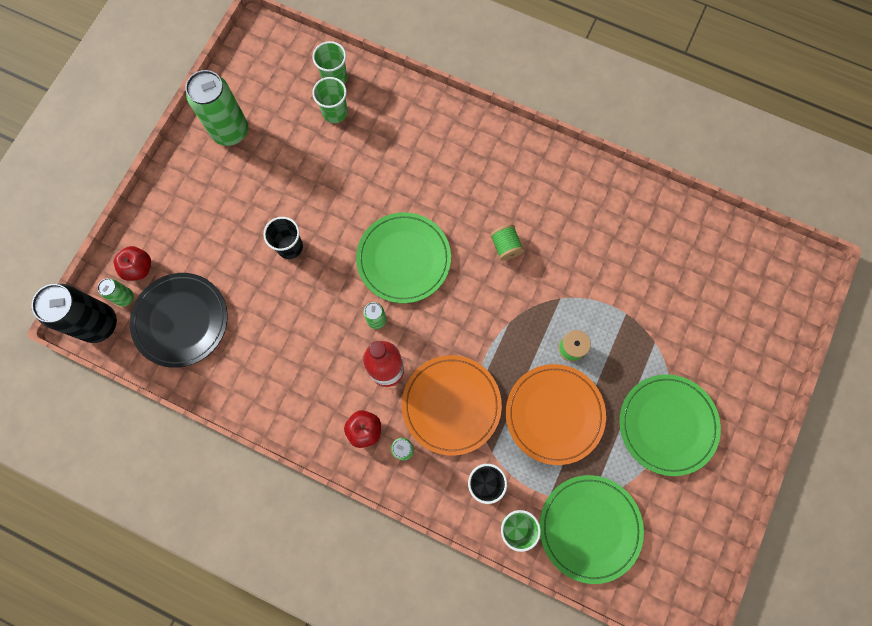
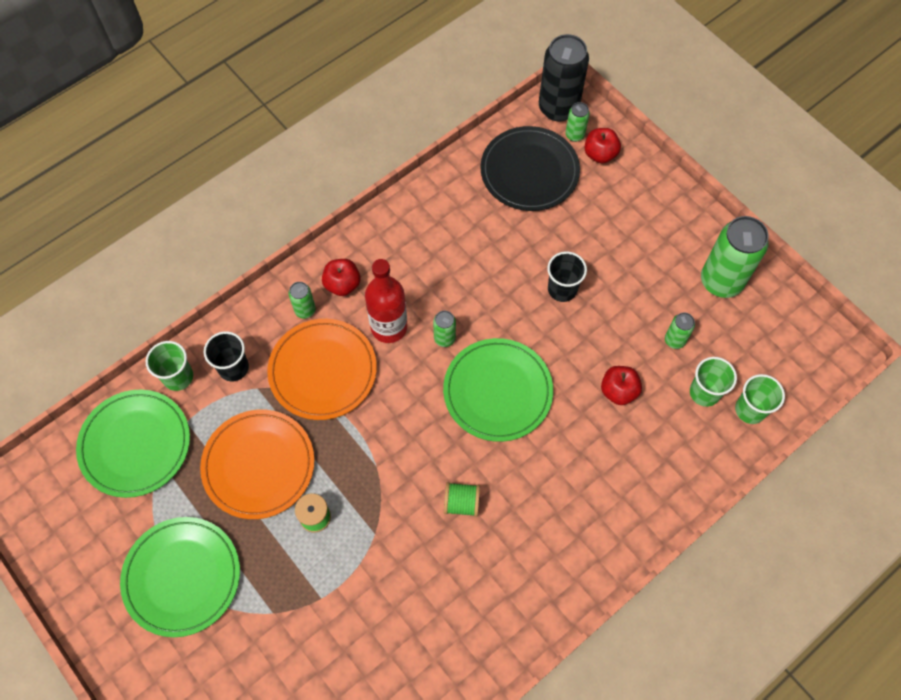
camera: 115 degrees right, 10 degrees down
none -> red apple [601,366,642,405]
none -> green can [665,312,695,349]

